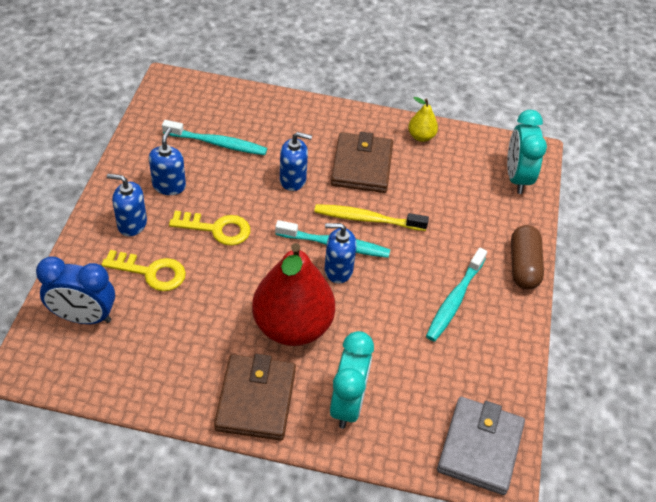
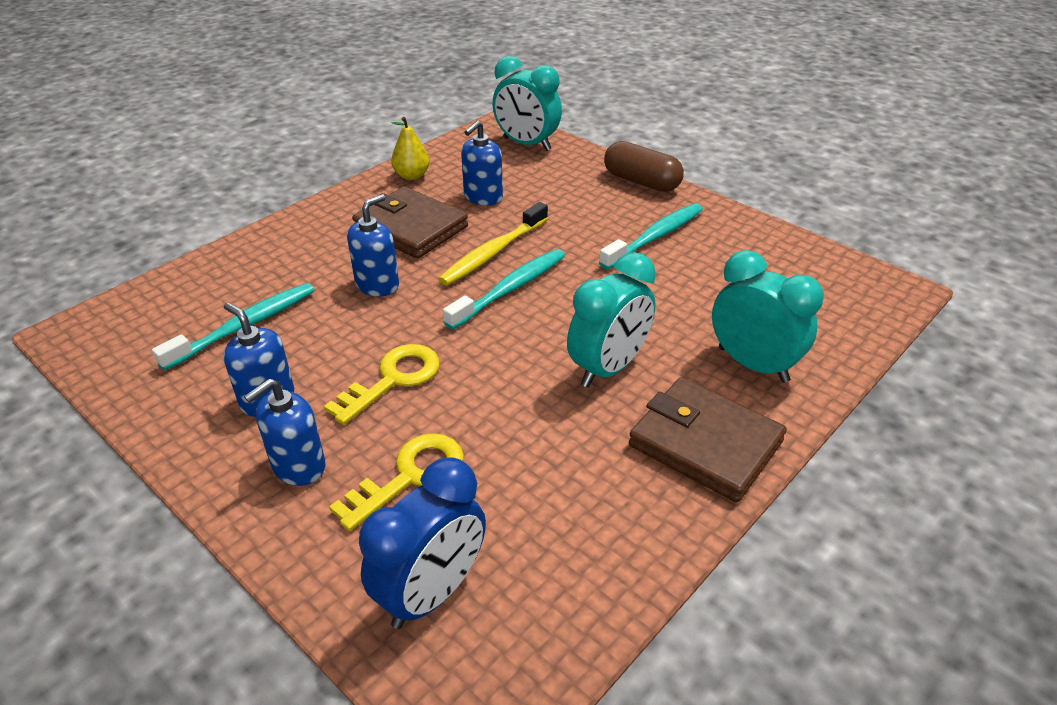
camera: 55 degrees left, 10 degrees down
red pear [252,243,335,346] -> turquoise clock [567,252,656,387]
blue soap dispenser [325,223,357,283] -> blue soap dispenser moved to [461,121,503,206]
turquoise toothbrush [426,248,487,342] -> turquoise toothbrush turned 105 degrees counterclockwise [599,203,703,270]
grey wallet [437,397,525,495] -> none

